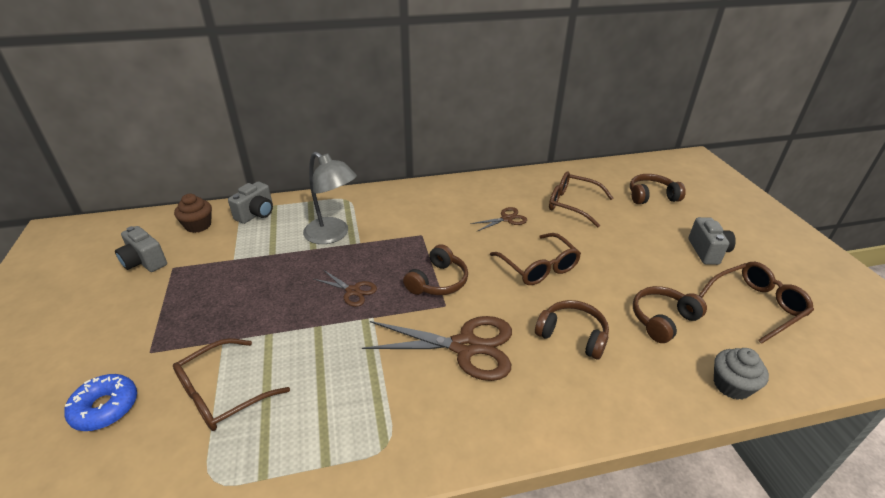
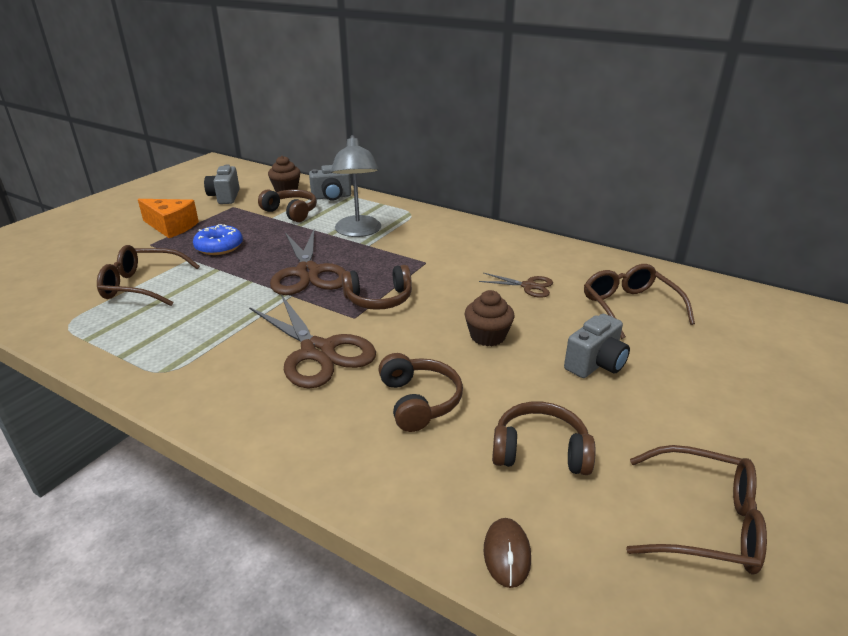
camera: 45 degrees right, 5 degrees down
blue donut [64,374,137,431] -> blue donut moved to [193,224,243,255]
brown scissors [314,270,377,307] -> brown scissors [270,229,346,295], size x1.98
brown glasses [490,233,581,285] -> brown cupcake [464,290,514,346]
brown headphones [630,174,686,204] -> brown headphones moved to [258,189,317,222]
grey camera [688,217,736,265] -> grey camera moved to [564,314,630,378]
grey cupcake [714,348,769,400] -> brown mouse [484,518,531,588]
none -> orange cheese [138,199,199,238]

